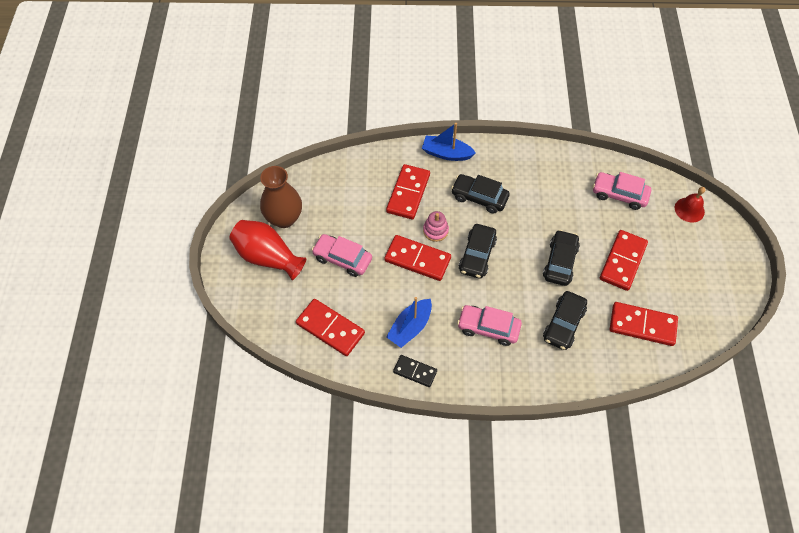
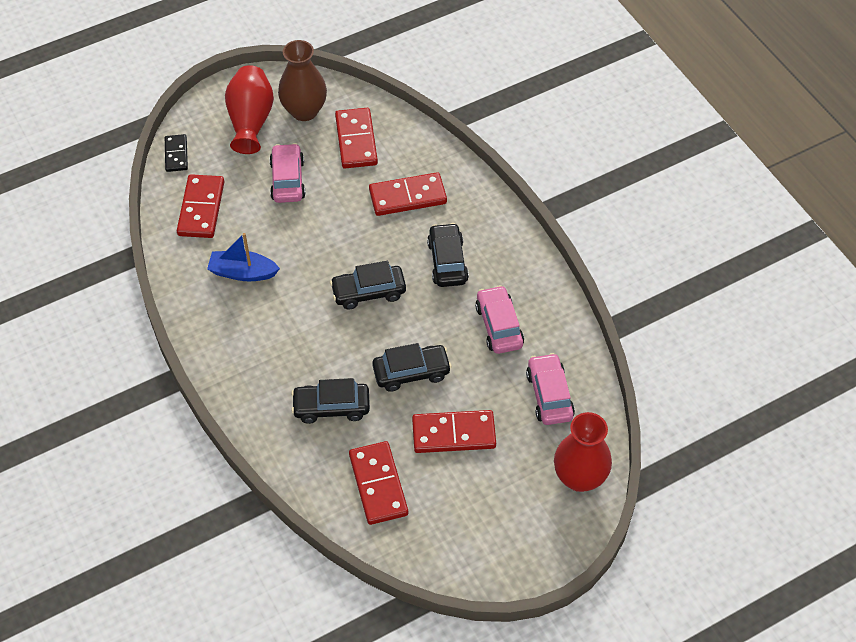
camera: 60 degrees right, 5 degrees down
red domino [384,235,451,281] -> red domino moved to [335,108,378,168]
black domino [393,355,437,387] -> black domino moved to [165,134,188,172]
blue boat [422,123,476,161] -> none
pink stacking toy [423,211,449,242] -> none
pink car [457,305,522,346] -> pink car moved to [475,285,524,354]
red bell [675,187,705,223] -> red vase [554,412,612,492]

